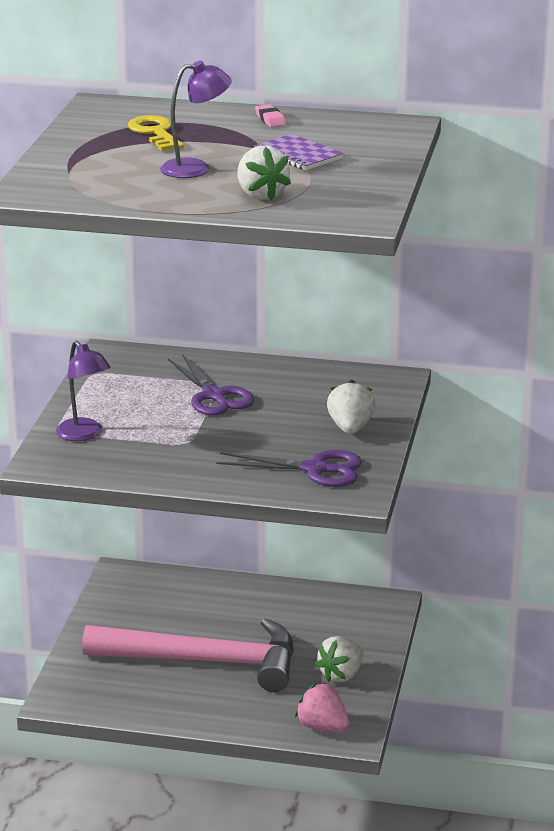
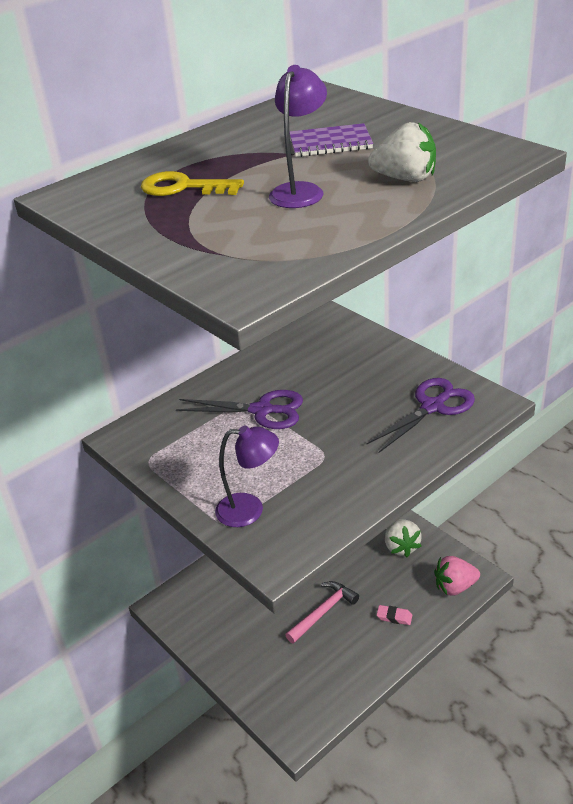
camera: 50 degrees left, 10 degrees up
pink hammer [82,618,294,692] -> pink hammer [285,581,359,644], size x0.46
pink eraser [255,104,286,127] -> pink eraser moved to [377,605,412,625]
white strawberry [327,380,376,434] -> none

